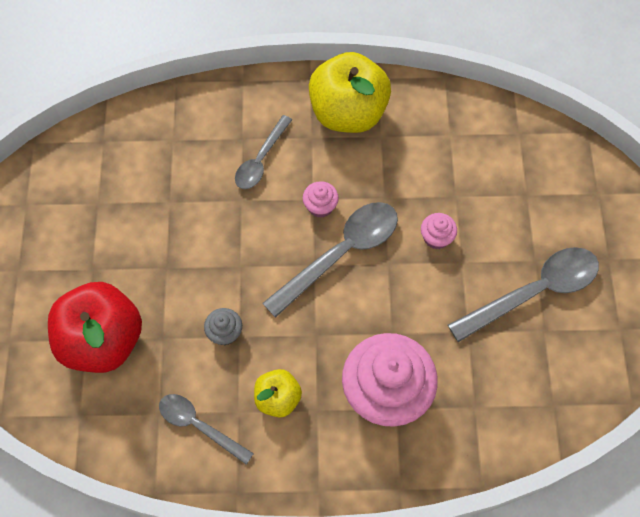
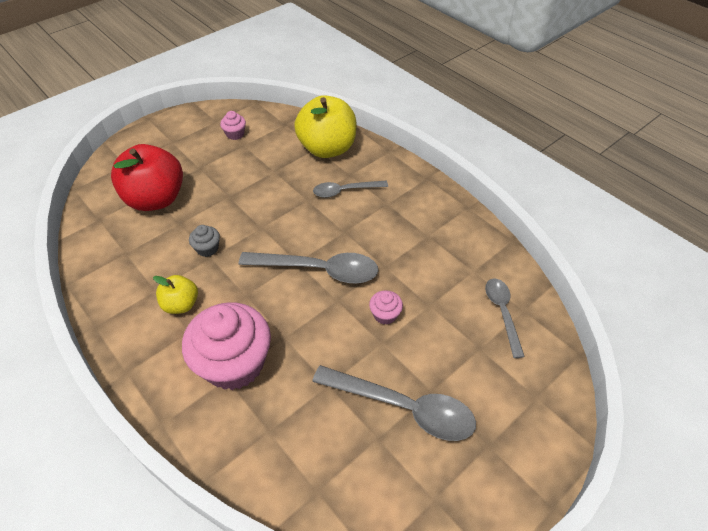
camera: 50 degrees right, 15 degrees down
grey spoon [159,394,254,464] -> grey spoon moved to [485,278,525,358]
pink cupcake [303,181,339,218] -> pink cupcake moved to [220,111,246,140]
yellow apple [309,52,391,133] -> yellow apple moved to [294,95,356,158]

